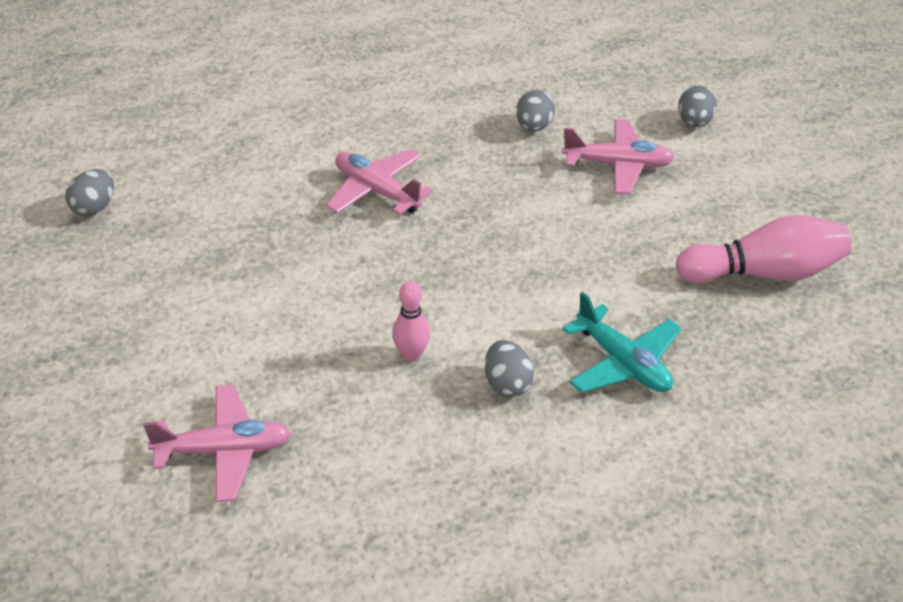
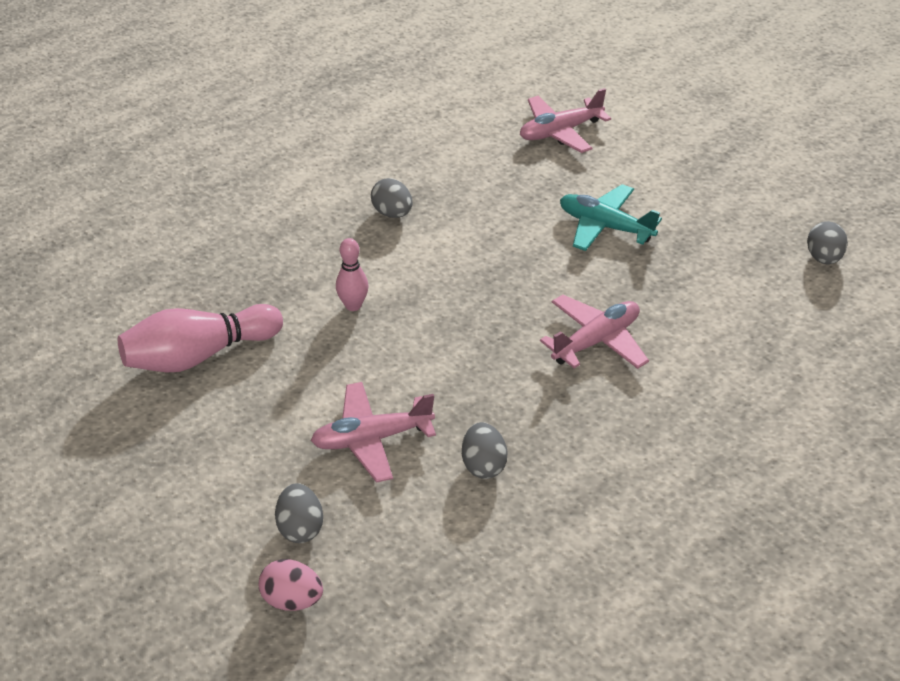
camera: 160 degrees right, 0 degrees up
pink plane [326,149,433,215] -> pink plane turned 60 degrees counterclockwise [540,295,649,369]
pink bowling pin [392,281,430,362] -> pink bowling pin moved to [336,238,368,311]
turquoise plane [563,292,682,393] -> turquoise plane moved to [560,184,662,251]
none -> pink egg [259,559,323,611]

